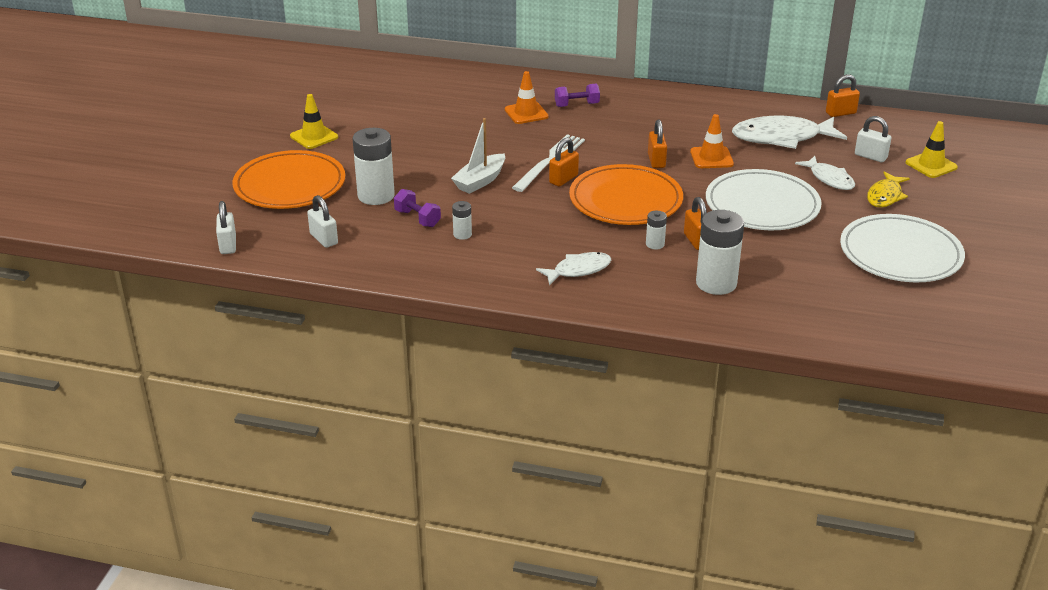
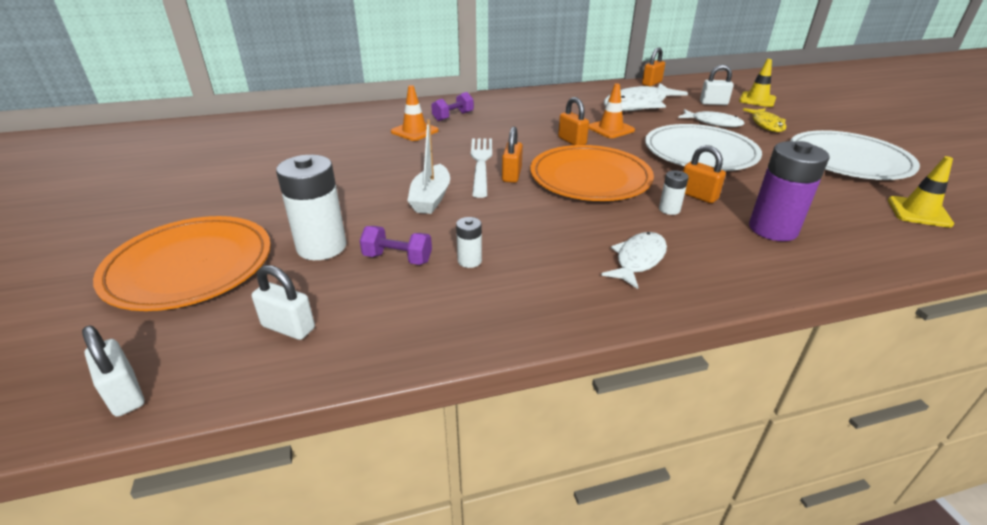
camera: 30 degrees left, 0 degrees up
yellow traffic cone [290,94,338,149] -> yellow traffic cone moved to [888,156,954,228]
white battery [696,210,744,295] -> purple battery [749,141,830,241]

